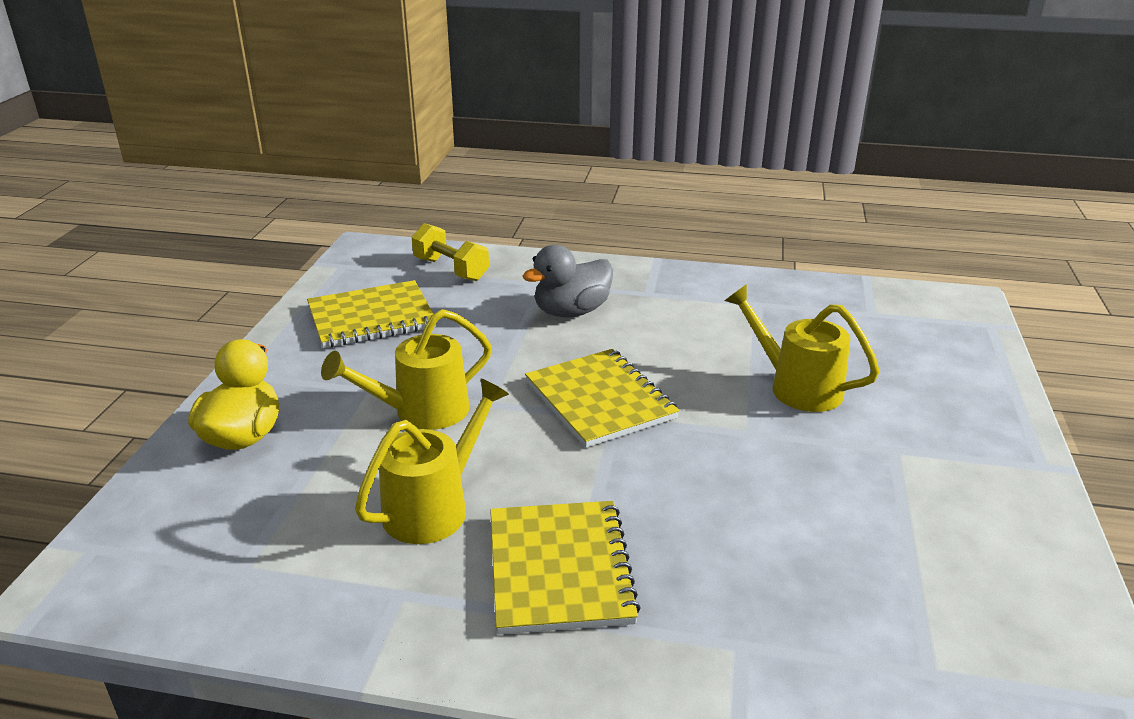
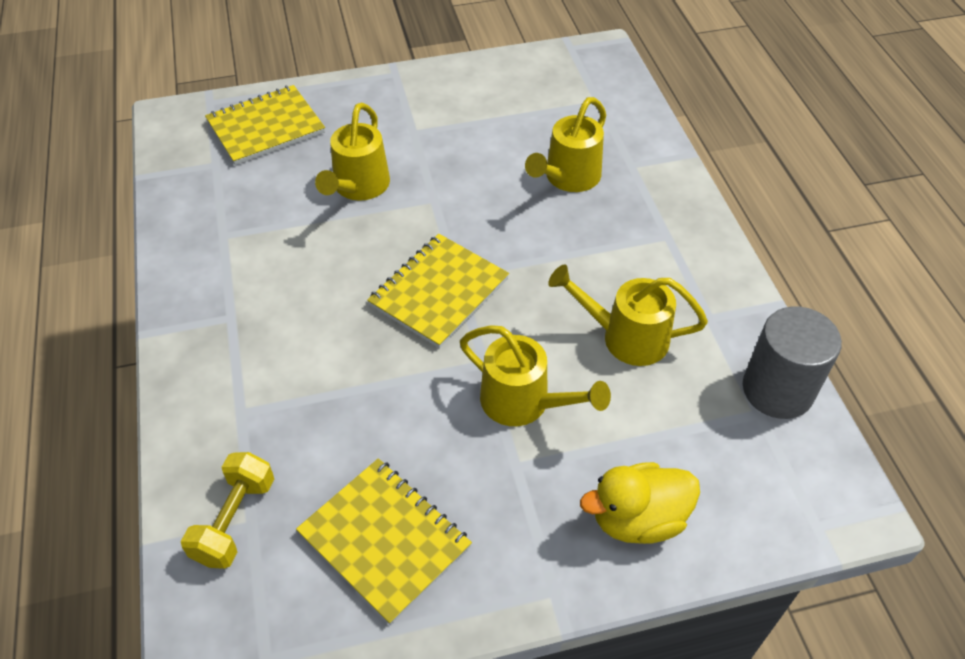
camera: 115 degrees left, 20 degrees up
yellow notebook [490,501,641,635] -> yellow notebook moved to [205,85,325,165]
grey duck [523,245,613,317] -> none
none -> yellow watering can [525,97,606,192]
none -> grey cylinder [743,306,842,419]

